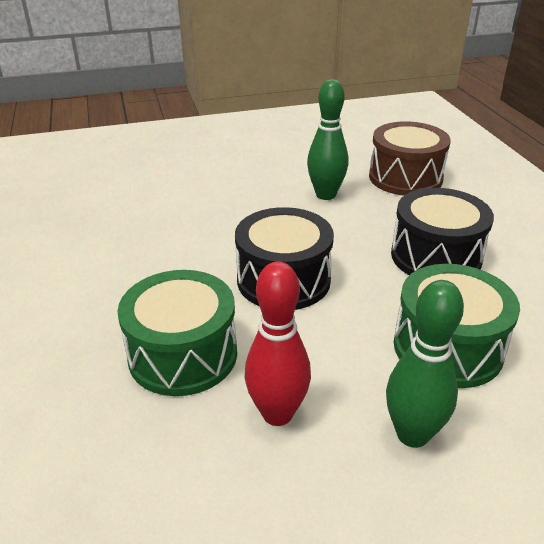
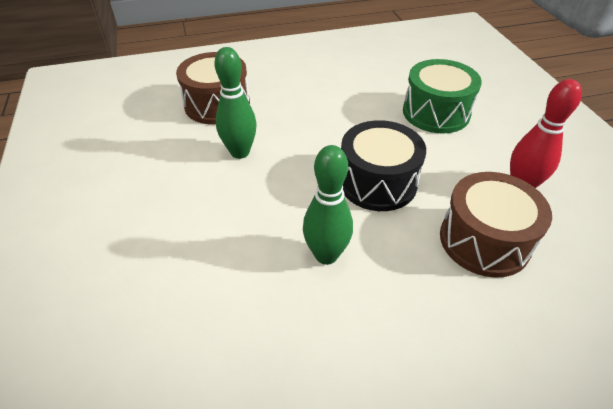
camera: 90 degrees left, 10 degrees up
green drum [118,270,237,396] -> brown drum [440,172,552,278]
green bowling pin [386,280,464,448] -> green bowling pin moved to [303,145,353,265]
black drum [391,188,494,275] -> none

